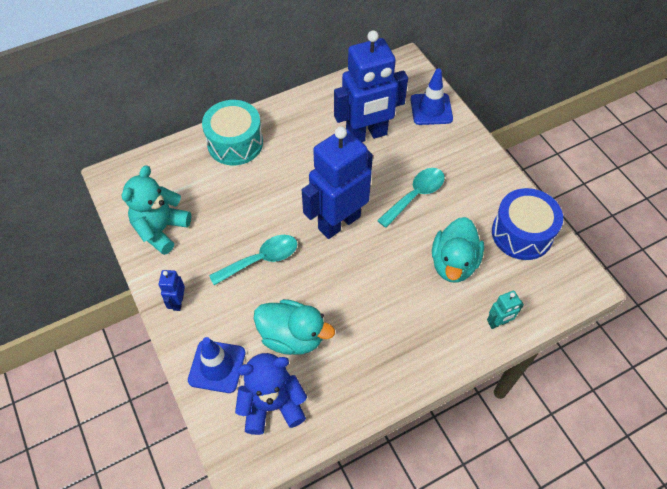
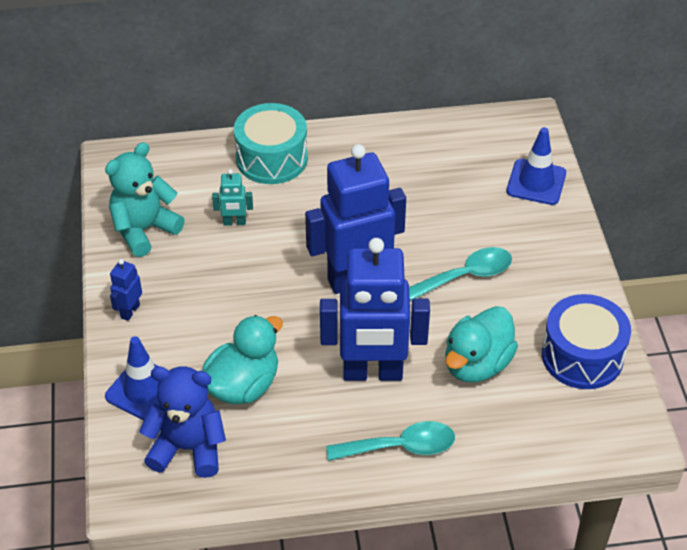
camera: 20 degrees right, 10 degrees down
turquoise spoon [209,235,297,285] -> turquoise spoon moved to [326,421,455,461]
turquoise duck [253,299,335,355] -> turquoise duck turned 90 degrees counterclockwise [203,315,283,404]
blue robot [334,30,408,142] -> blue robot moved to [320,238,430,381]
turquoise robot [487,291,524,329] -> turquoise robot moved to [212,169,253,226]

